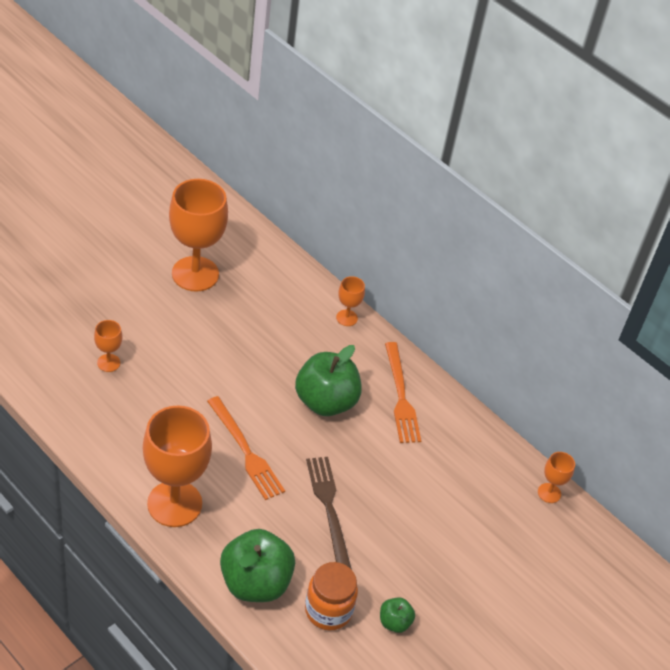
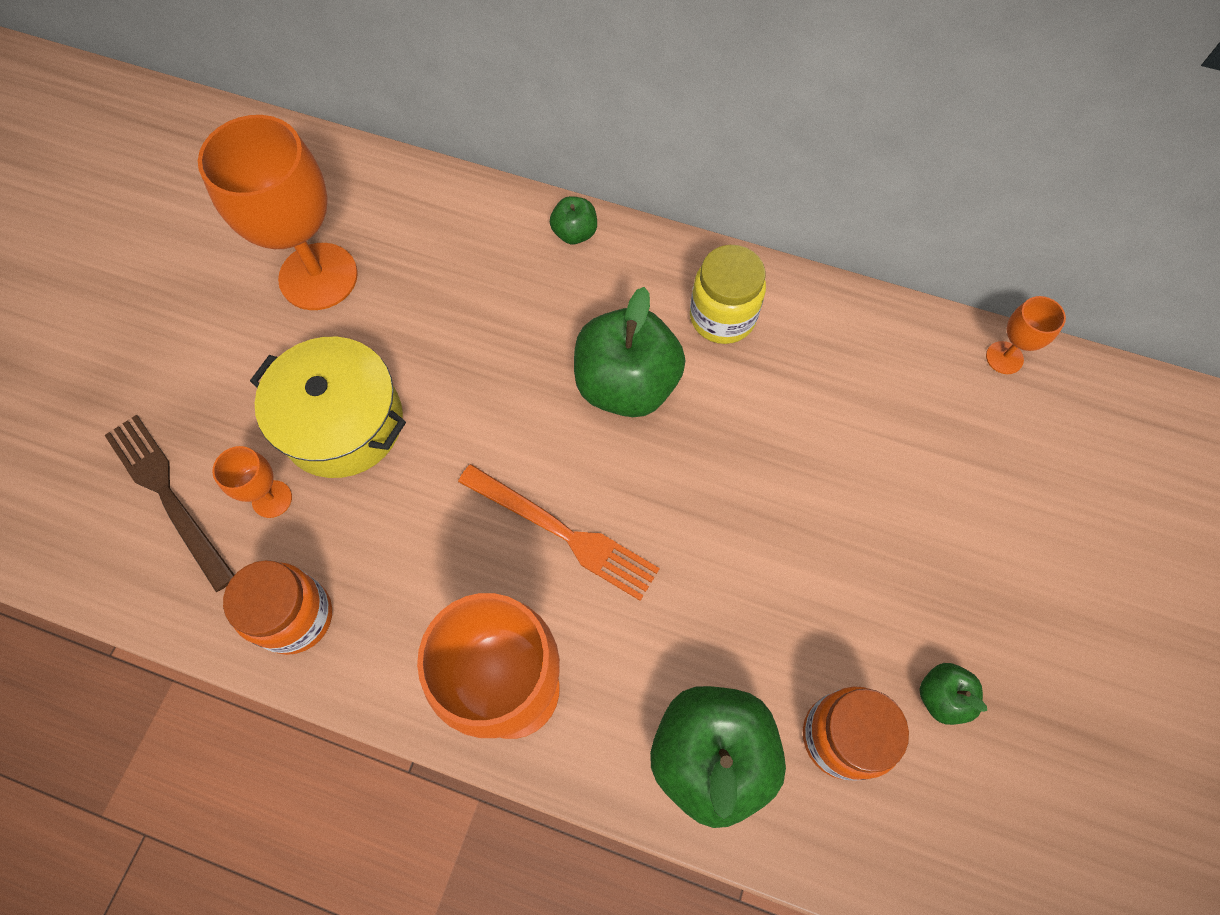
camera: 20 degrees left, 20 degrees up
brown fork [306,457,352,570] -> brown fork moved to [104,415,235,592]
orange goblet [336,276,365,326] -> green apple [550,196,597,244]
orange fork [385,342,421,443] -> yellow jar [690,245,766,344]
none -> orange jar [223,560,332,655]
none -> yellow pot [250,337,406,478]

